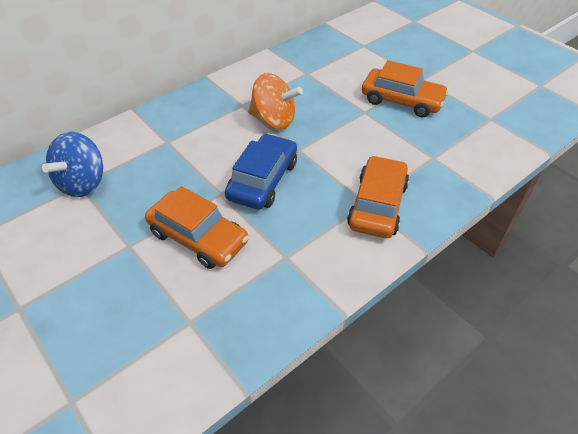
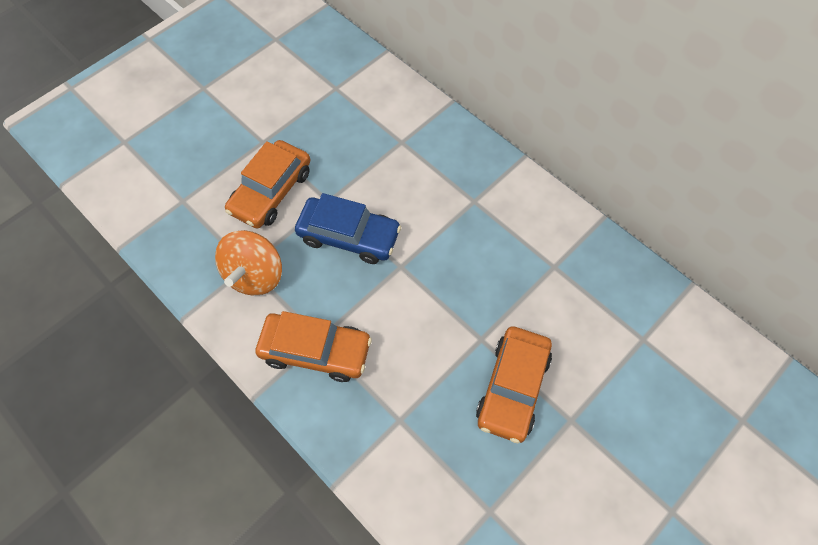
camera: 85 degrees right, 15 degrees up
blue spinning top [42,132,103,197] -> none
orange spinning top [248,73,303,130] -> orange spinning top moved to [215,230,282,295]

